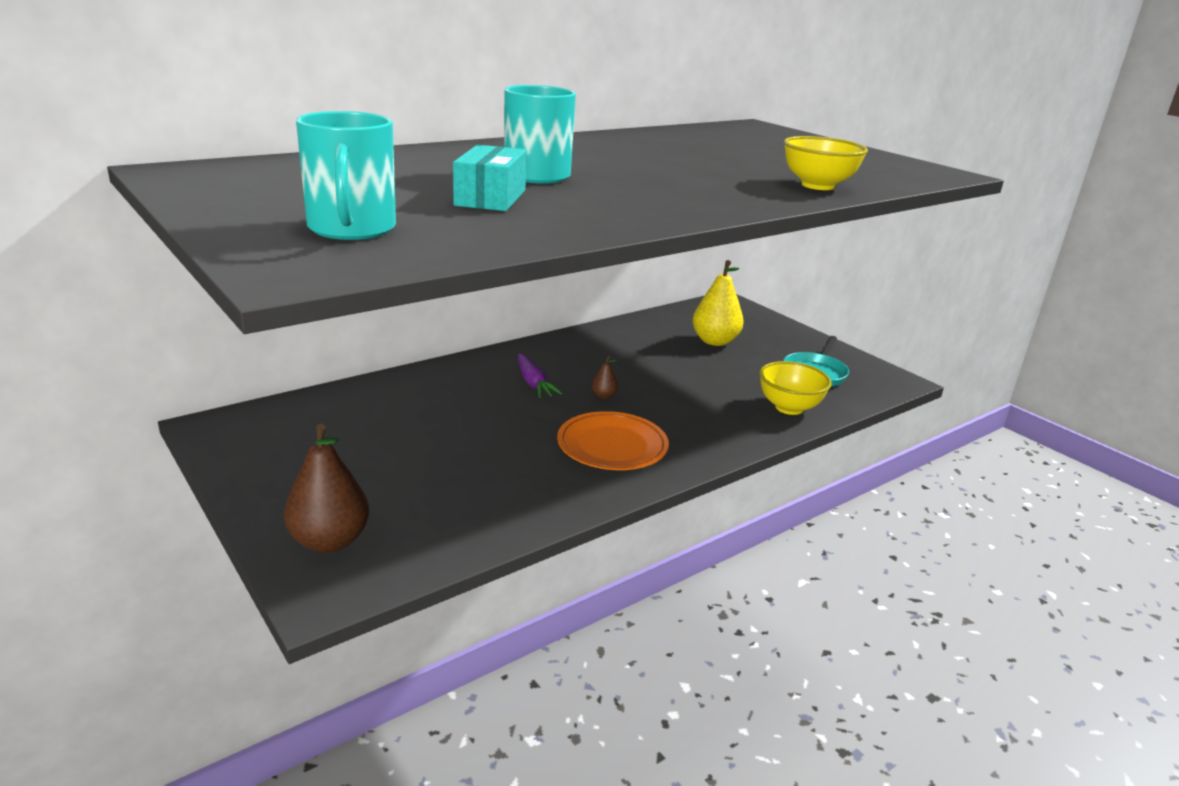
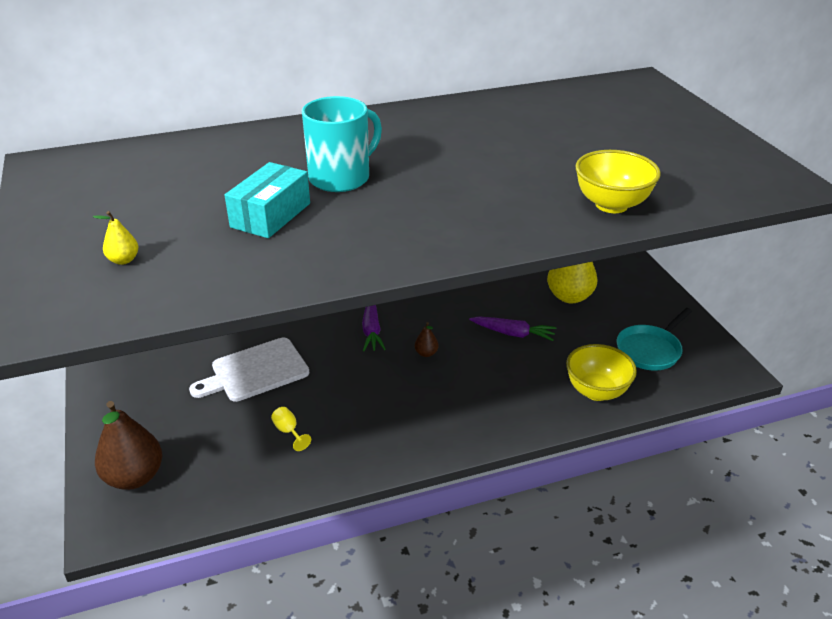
camera: 20 degrees right, 10 degrees up
turquoise mug [296,111,396,240] -> yellow pear [93,211,138,265]
orange plate [557,411,669,470] -> none
none -> white cutting board [189,338,309,402]
none -> yellow goblet [271,407,311,451]
none -> purple carrot [469,316,556,341]

